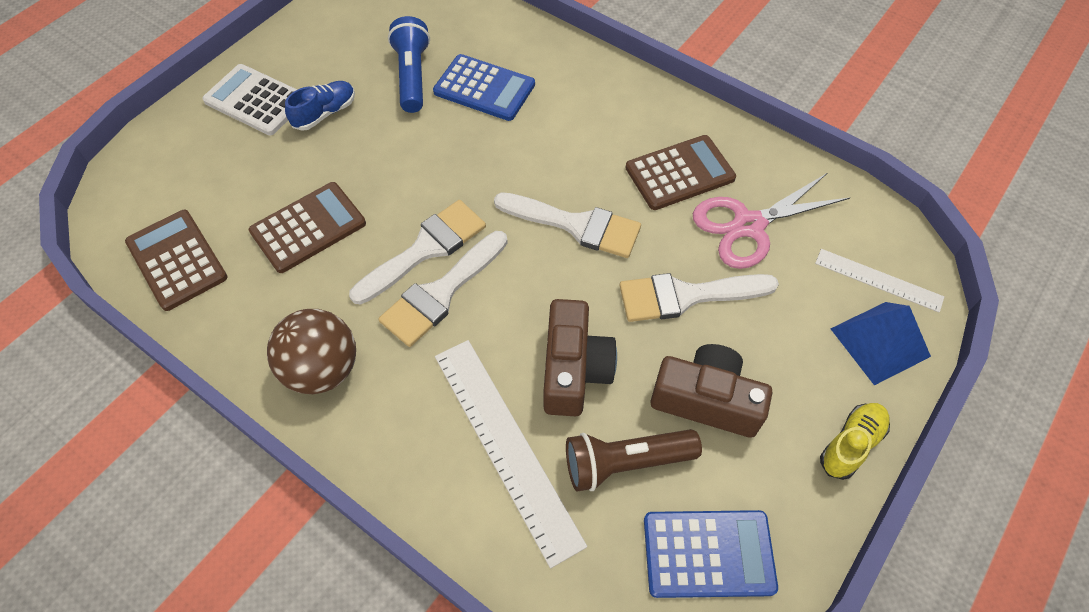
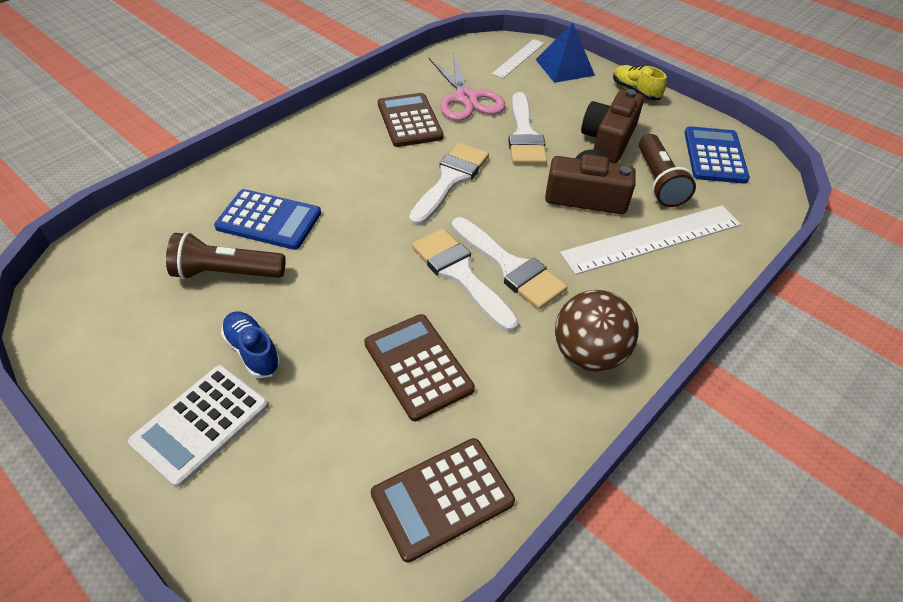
camera: 85 degrees left, 10 degrees down
blue flashlight [388,16,430,113] -> brown flashlight [166,232,286,280]
blue calculator [433,54,535,121] -> blue calculator turned 75 degrees clockwise [214,189,321,250]

